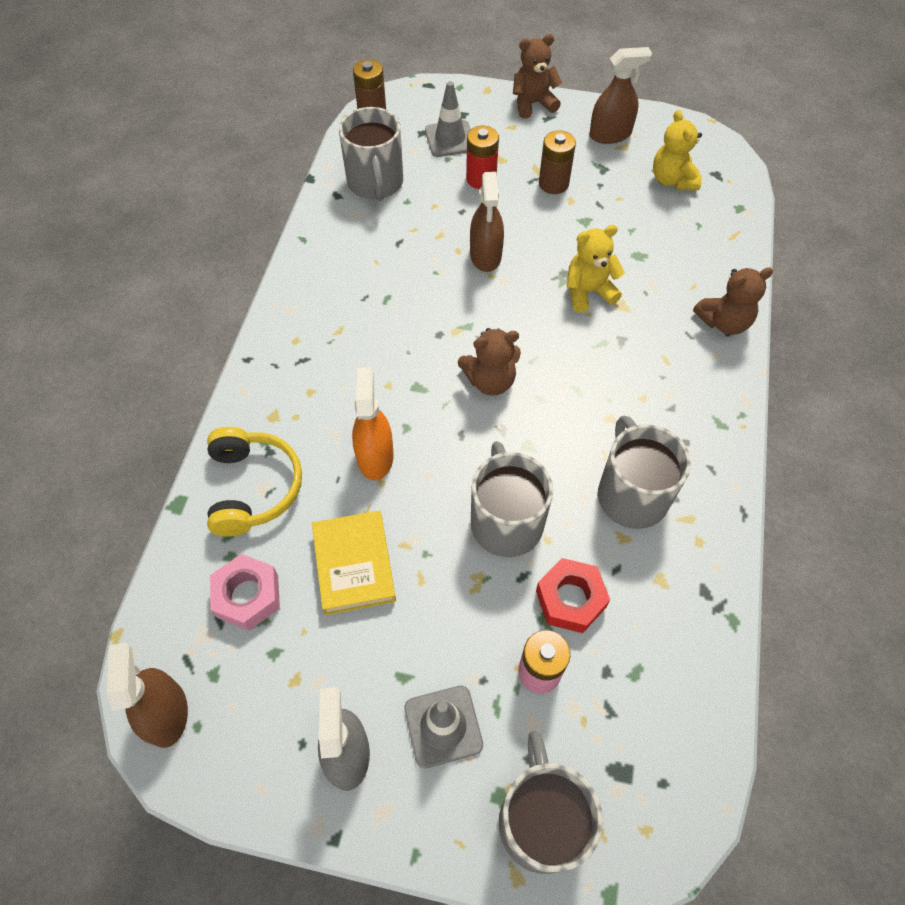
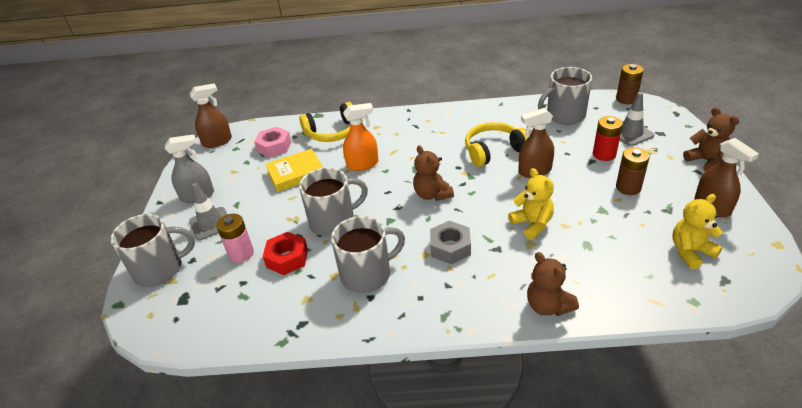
camera: 80 degrees right, 20 degrees down
none -> grey nut [430,221,471,264]
none -> yellow headphones [465,122,528,167]

